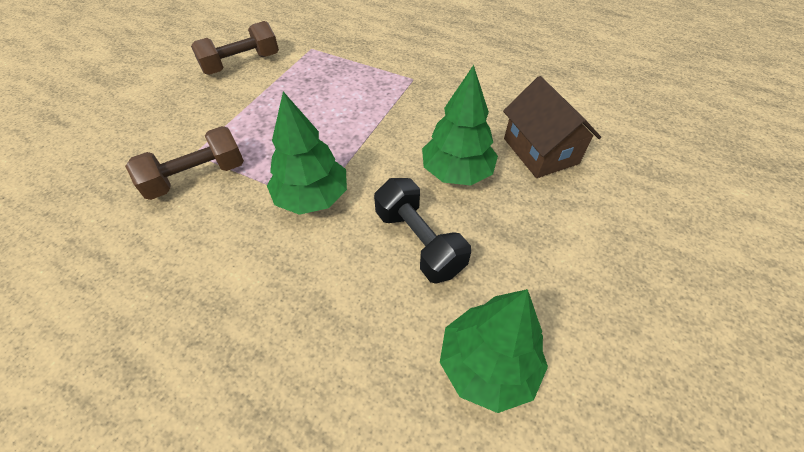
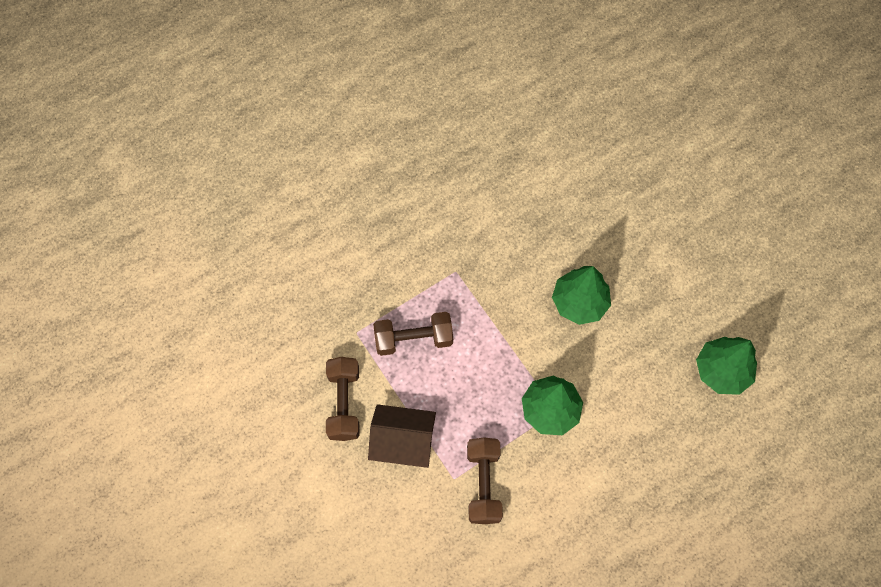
camera: 60 degrees left, 15 degrees up
black dumbbell [374,178,471,284] -> none
brown house [503,76,601,178] -> brown house moved to [368,404,436,468]
none -> brown dumbbell [373,312,453,356]

